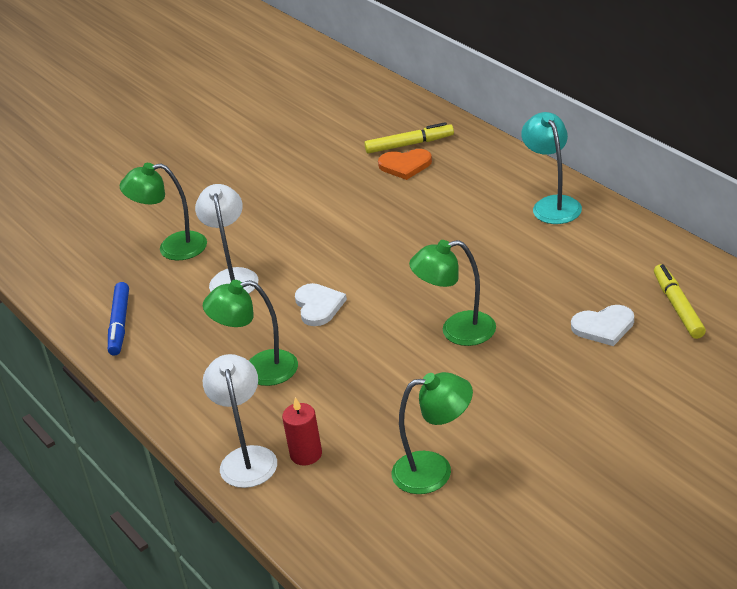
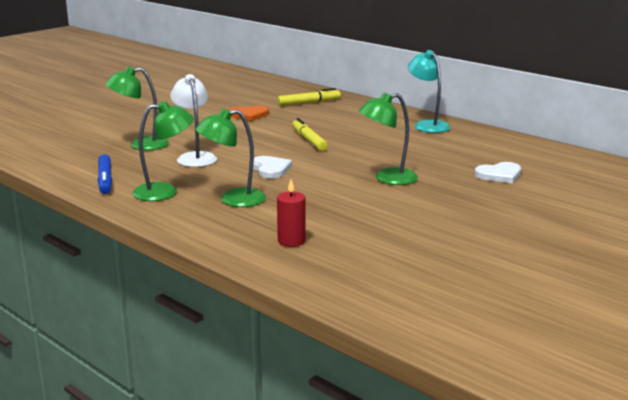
camera: 15 degrees left, 15 degrees down
white lamp [203,354,277,488] -> none
orange heart [378,149,432,180] -> orange heart moved to [229,106,269,121]
green lamp [392,372,473,494] -> green lamp moved to [132,101,194,201]
yellow marker [654,264,706,339] -> yellow marker moved to [292,118,328,151]

